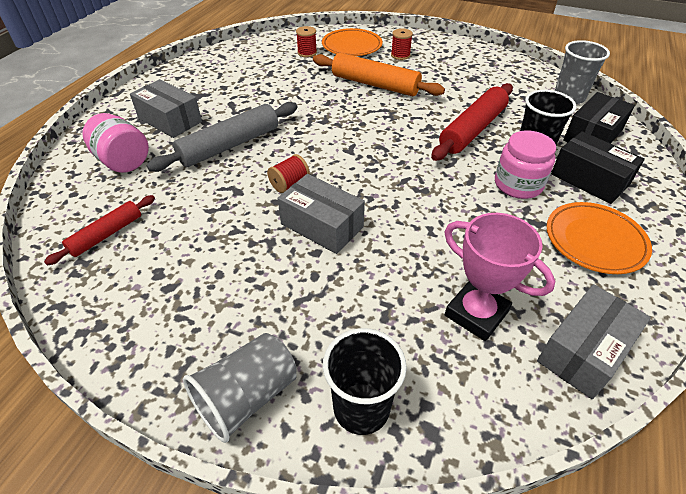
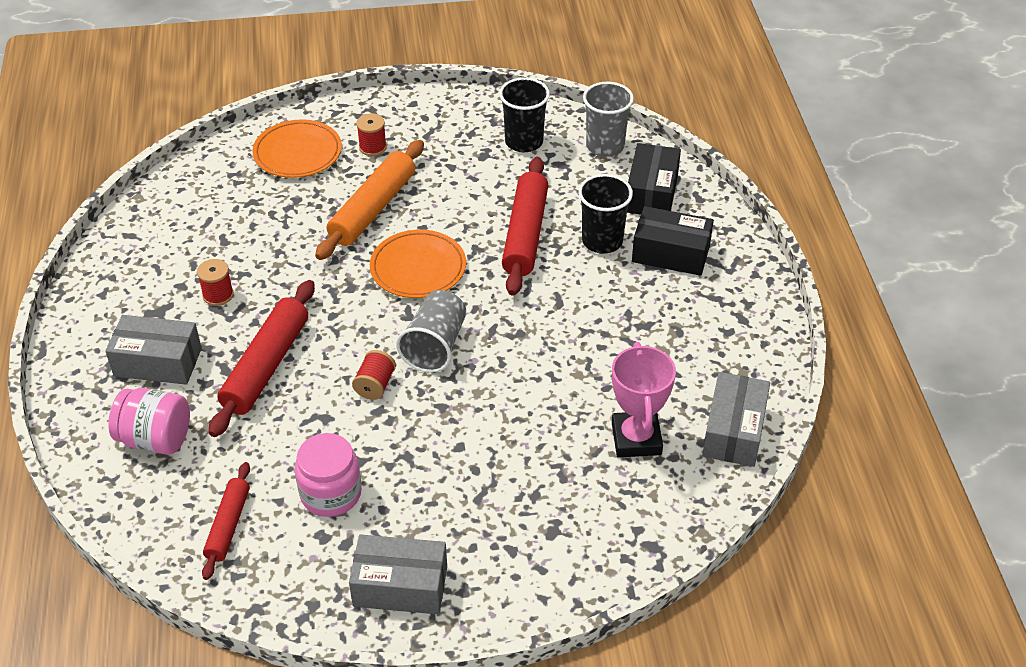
camera: 30 degrees left, 0 degrees up
grey rolling pin [146,102,298,172] -> red rolling pin [209,280,315,437]
grey cup [183,333,297,443] -> grey cup moved to [396,290,466,373]
grey box [278,174,365,254] -> grey box moved to [349,534,447,614]
red spool [296,26,317,57] -> red spool moved to [197,259,234,306]
orange rolling pin [313,53,445,96] -> orange rolling pin turned 60 degrees counterclockwise [315,140,424,260]
black cup [323,328,407,435] -> black cup moved to [499,77,550,152]
pink trophy [445,213,555,341] -> pink trophy turned 75 degrees clockwise [612,342,676,458]
pink jar [495,130,556,199] -> pink jar moved to [295,433,362,517]
orange plate [547,202,652,274] -> orange plate moved to [370,230,466,298]

